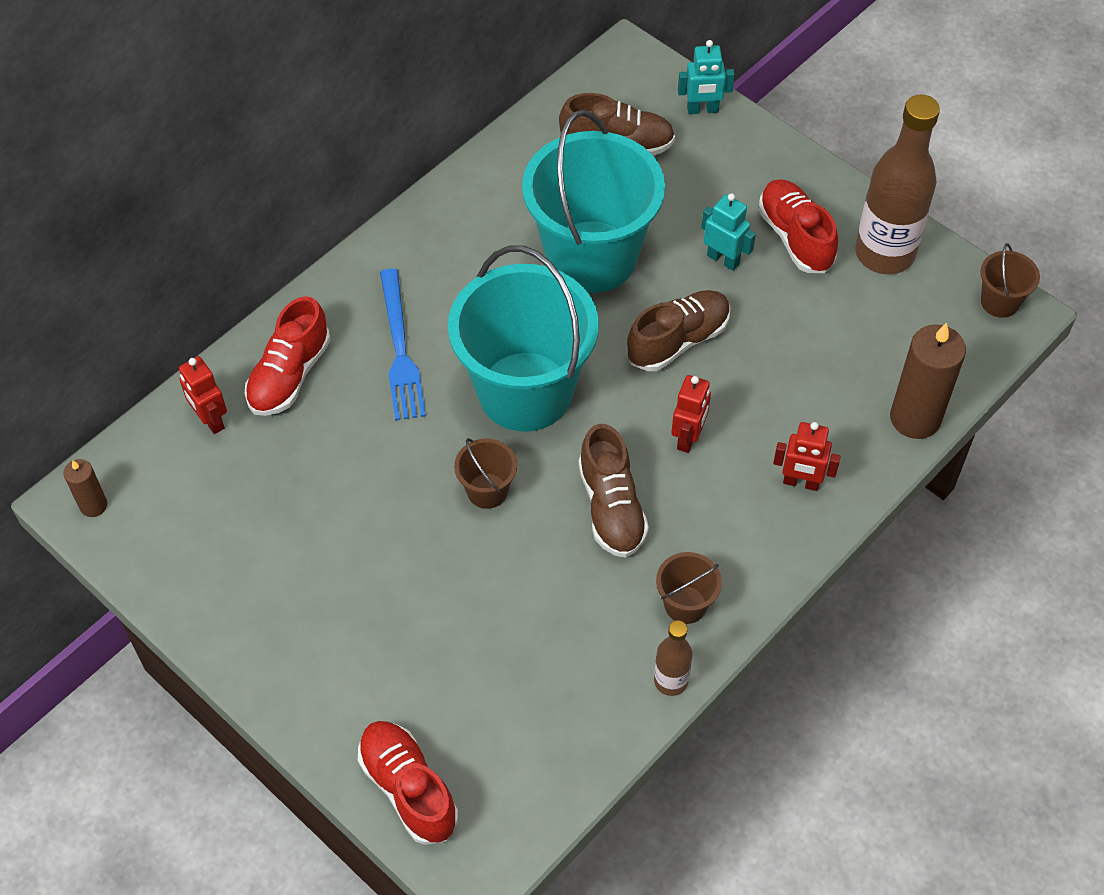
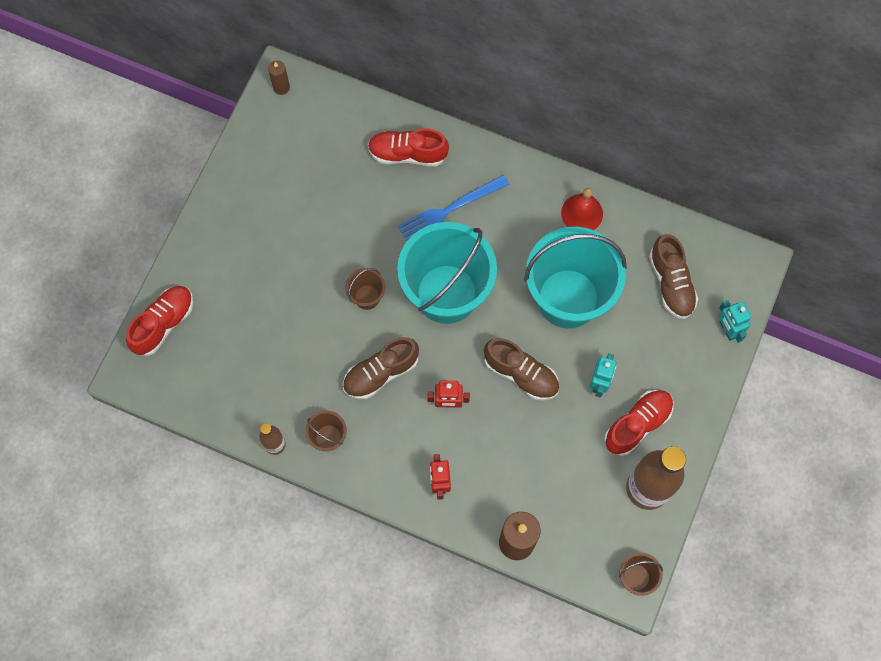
camera: 70 degrees right, 15 degrees up
red robot [179,356,227,434] -> none
none -> red bell [561,188,603,230]

